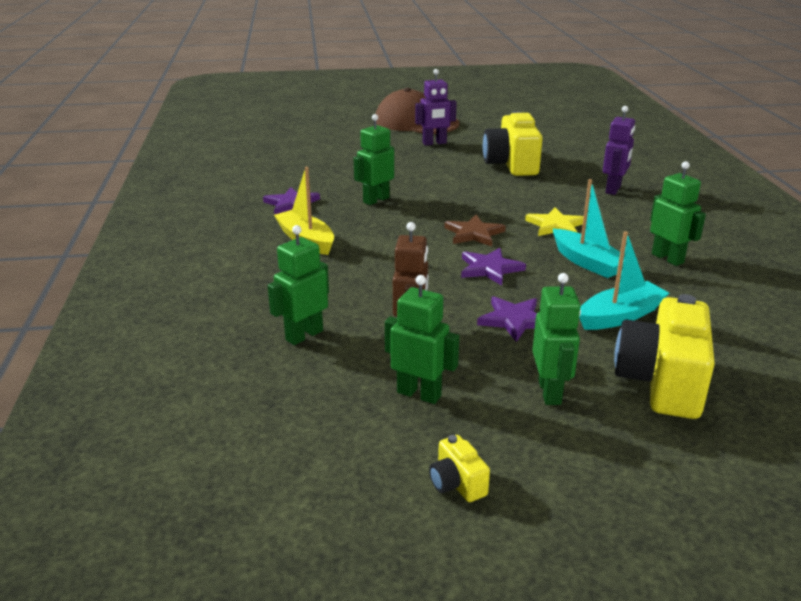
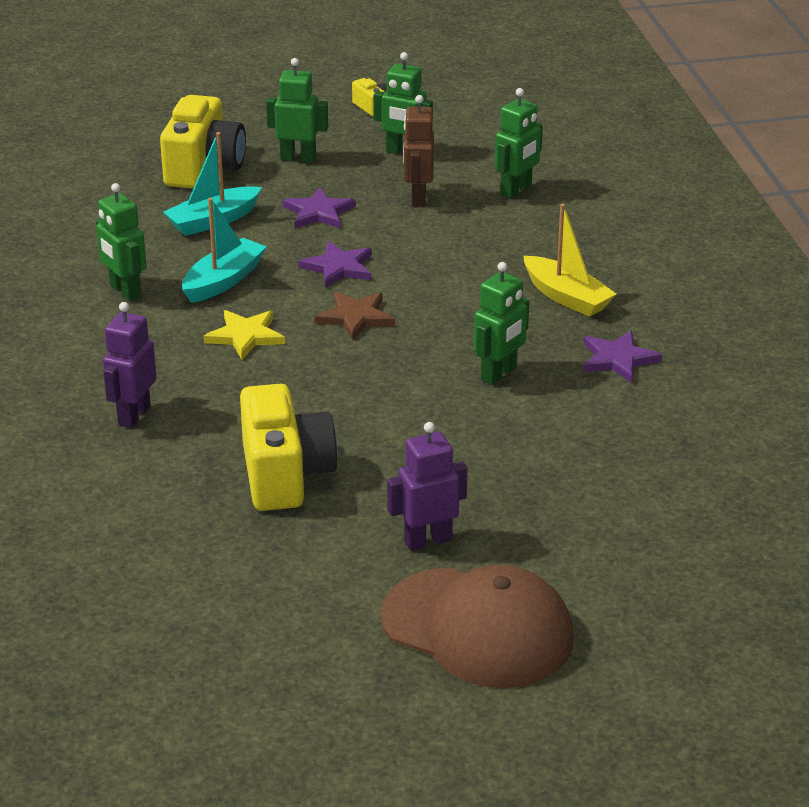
camera: 175 degrees right, 5 degrees up
green robot [532,273,581,405] -> green robot turned 105 degrees clockwise [266,58,328,162]
turquoise boat [553,179,620,278] -> turquoise boat turned 75 degrees clockwise [182,198,267,303]

